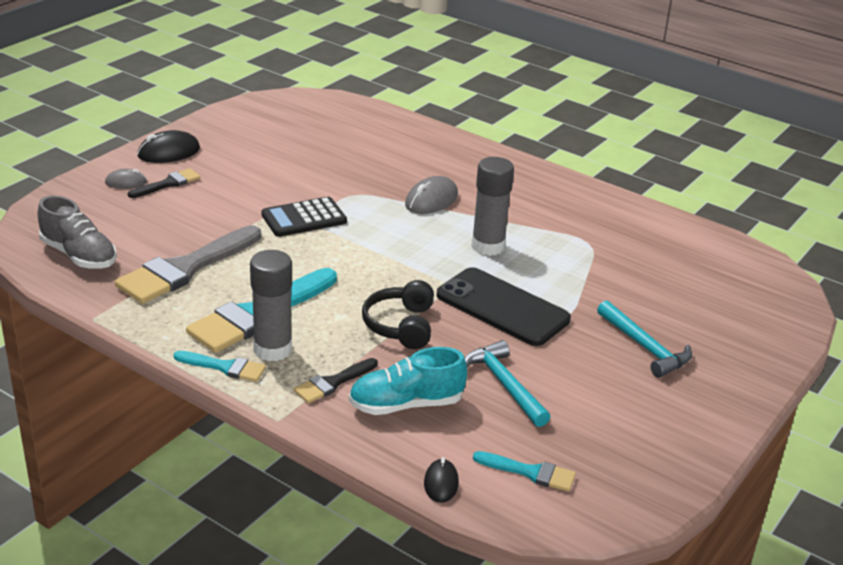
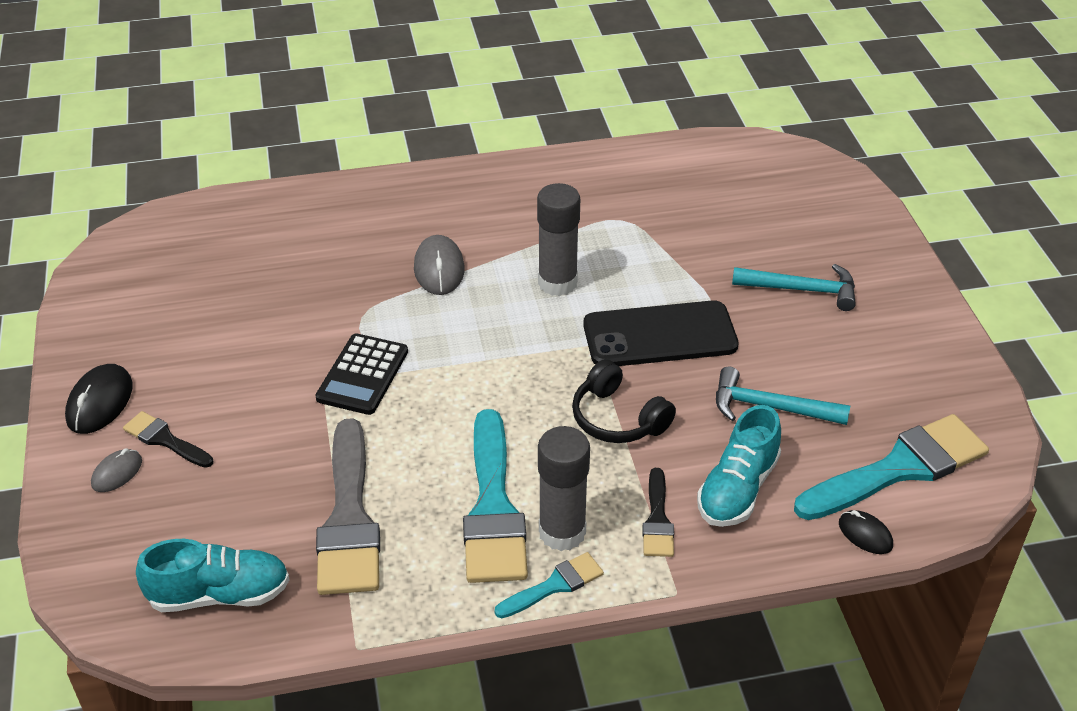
camera: 45 degrees left, 10 degrees up
grey shoe [38,196,117,269] -> turquoise shoe [136,539,290,612]
black brush [128,168,200,198] -> black brush turned 60 degrees counterclockwise [123,411,213,468]
turquoise brush [473,451,576,492] -> turquoise brush [794,414,989,520], size x1.99

